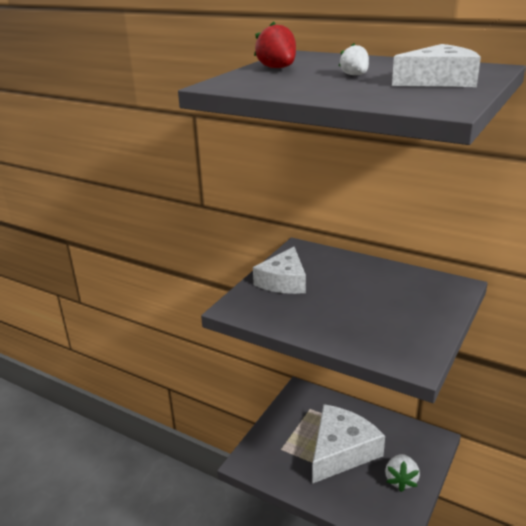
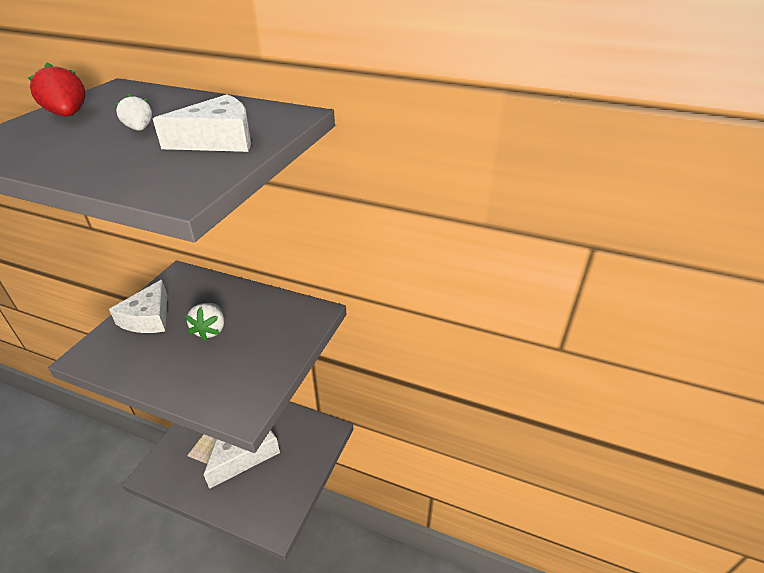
camera: 10 degrees left, 10 degrees up
white strawberry [385,454,420,492] -> white strawberry moved to [185,303,224,341]

